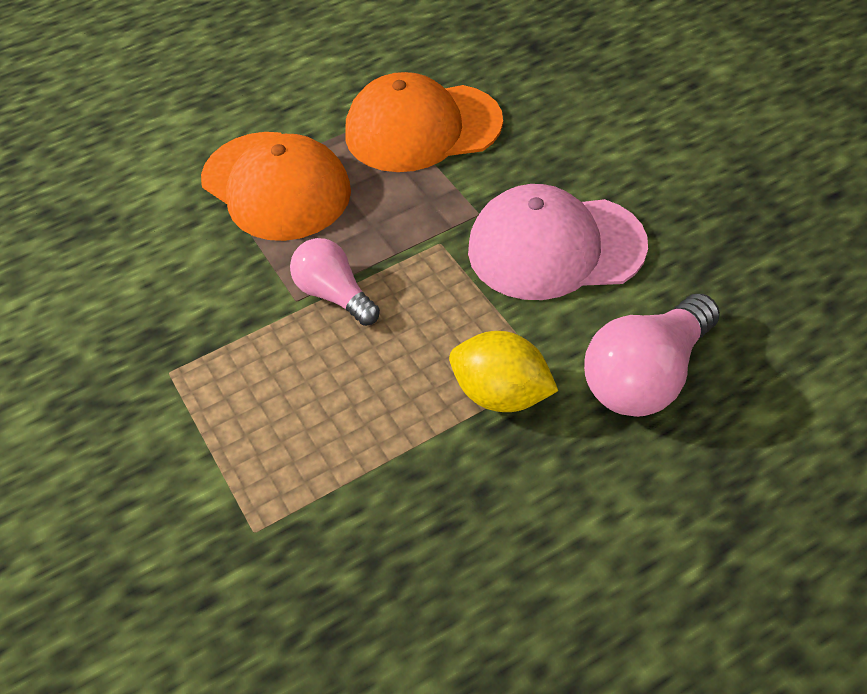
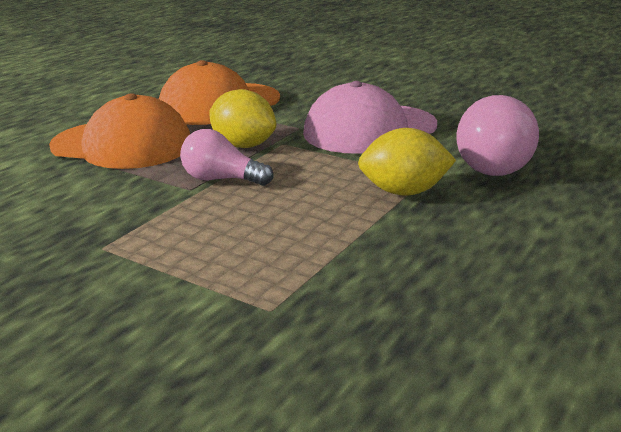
camera: 30 degrees left, 25 degrees down
none -> yellow lemon [209,89,276,148]

